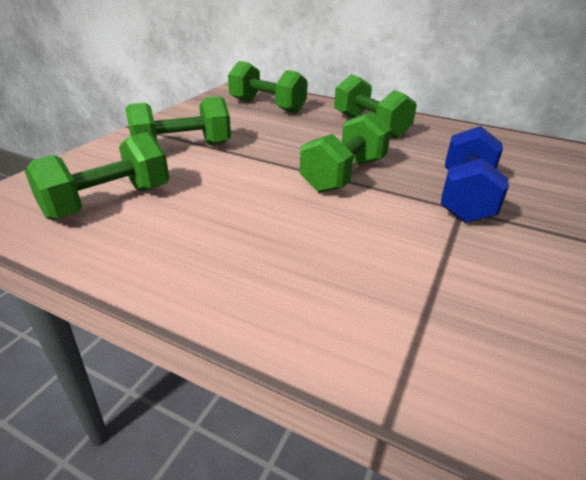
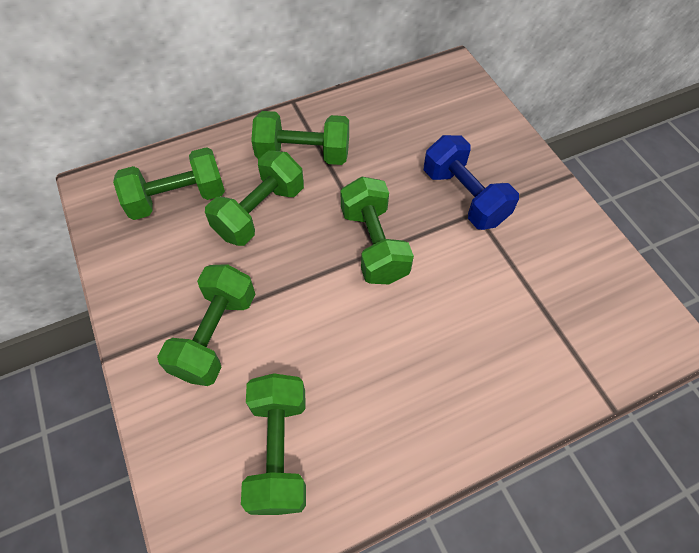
camera: 50 degrees left, 25 degrees up
none -> green dumbbell [205,151,304,246]

